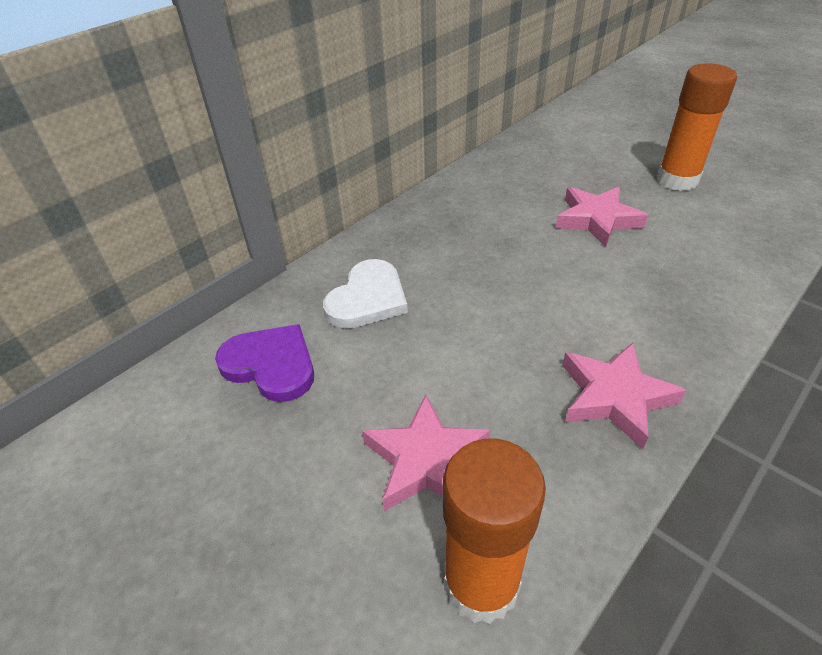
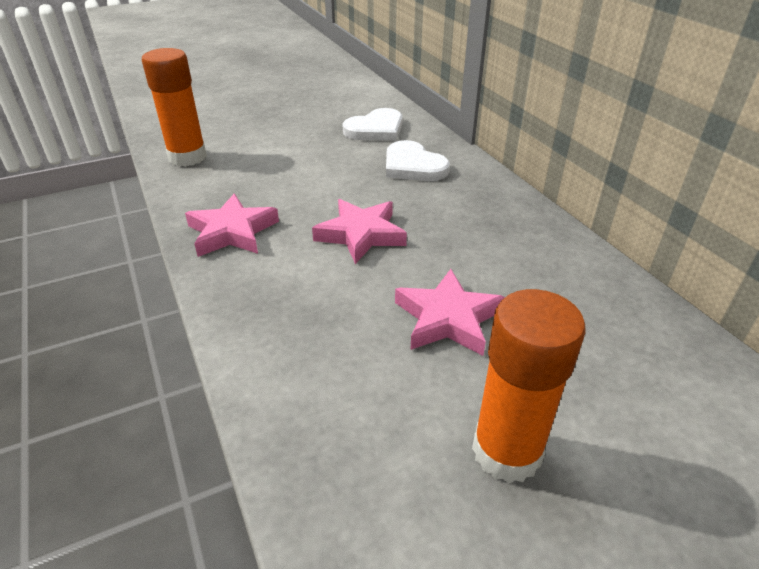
camera: 110 degrees right, 5 degrees down
purple heart [215,324,314,402] -> white heart [342,108,403,141]
pink star [362,395,490,511] -> pink star moved to [312,199,407,264]

